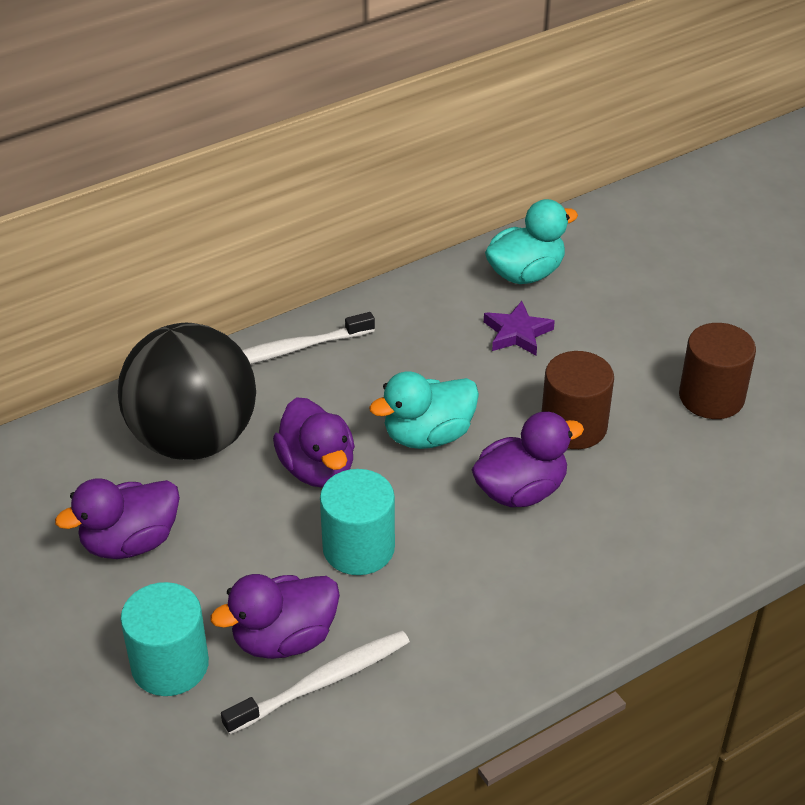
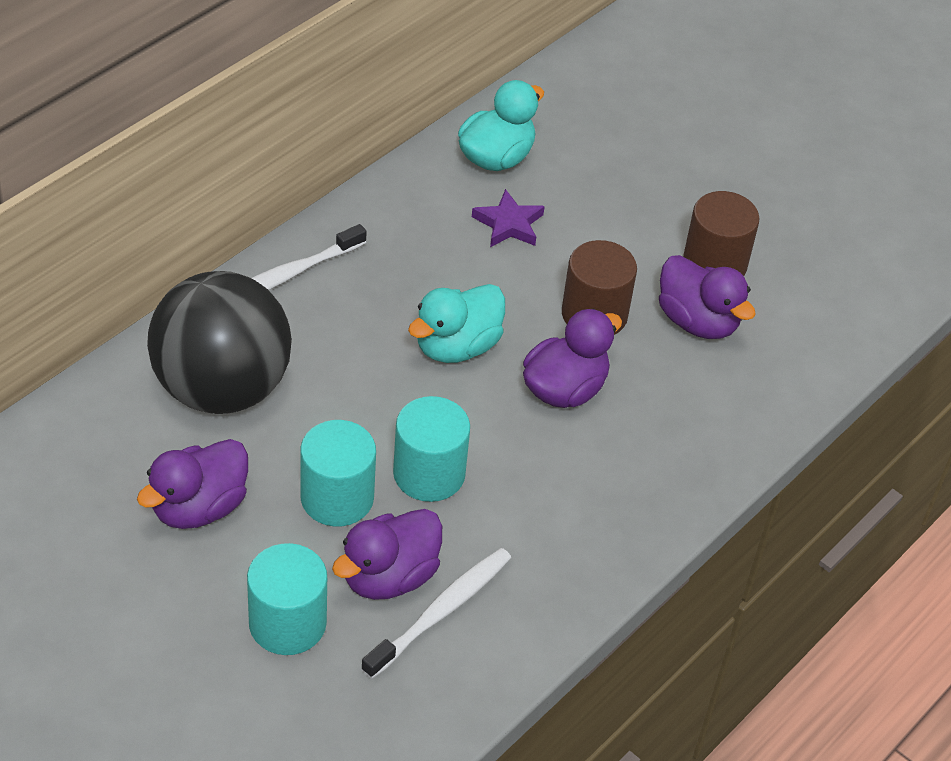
camera: 20 degrees left, 5 degrees up
purple duck [273,397,355,488] -> purple duck moved to [659,255,756,339]
none -> turquoise cylinder [300,420,376,527]

